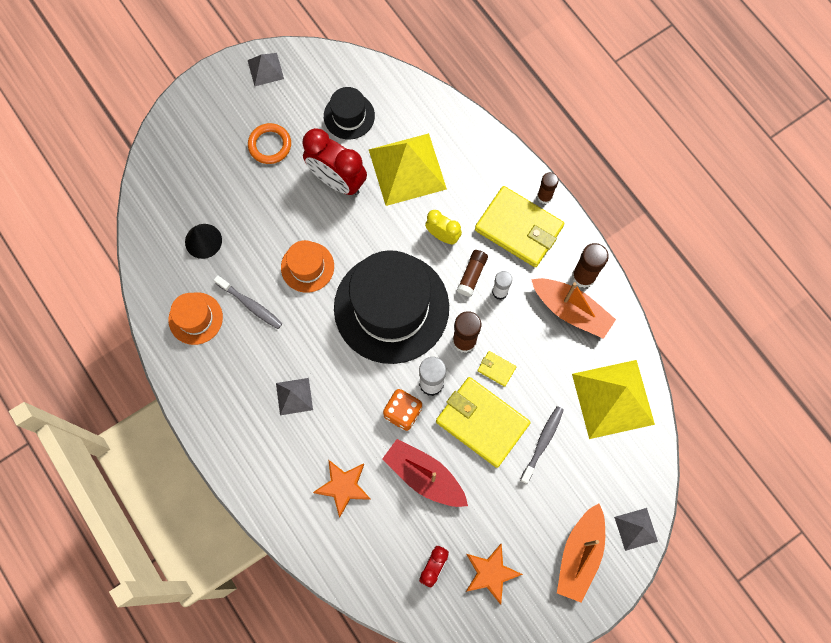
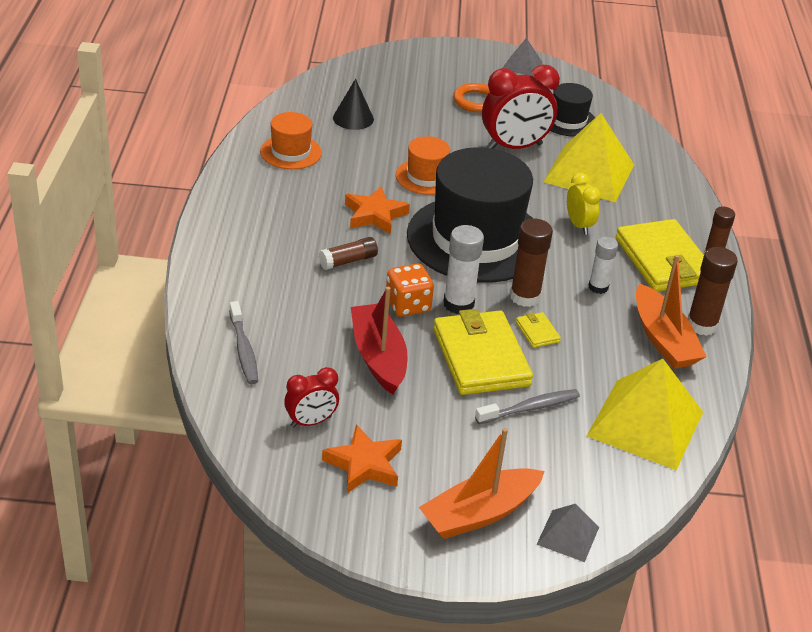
camera: 35 degrees right, 35 degrees down
grey toothbrush [214,275,283,329] -> grey toothbrush moved to [229,301,258,384]
grey pyramid [276,378,313,415] -> none
red clock [303,128,367,195] -> red clock turned 90 degrees counterclockwise [482,64,560,149]
orange star [313,459,371,517] -> orange star moved to [345,186,410,234]
brown glue stick [457,250,488,297] -> brown glue stick moved to [319,237,378,270]

